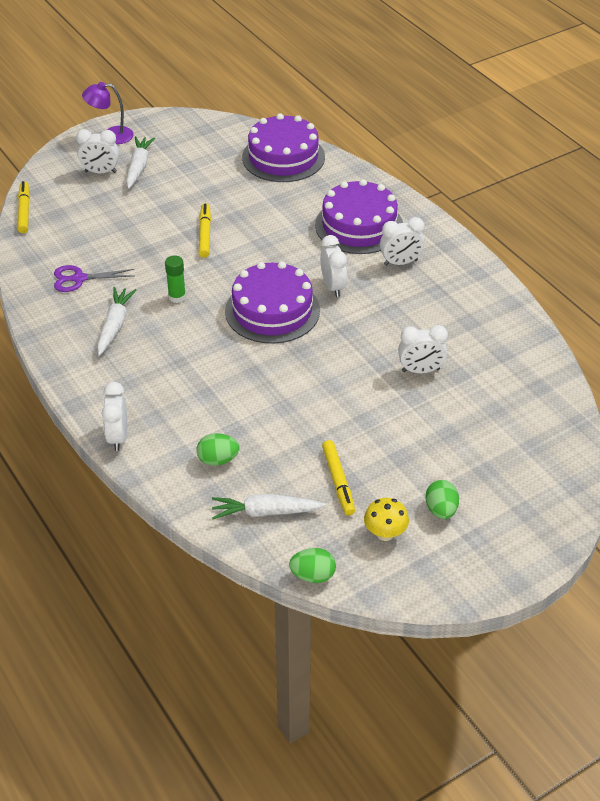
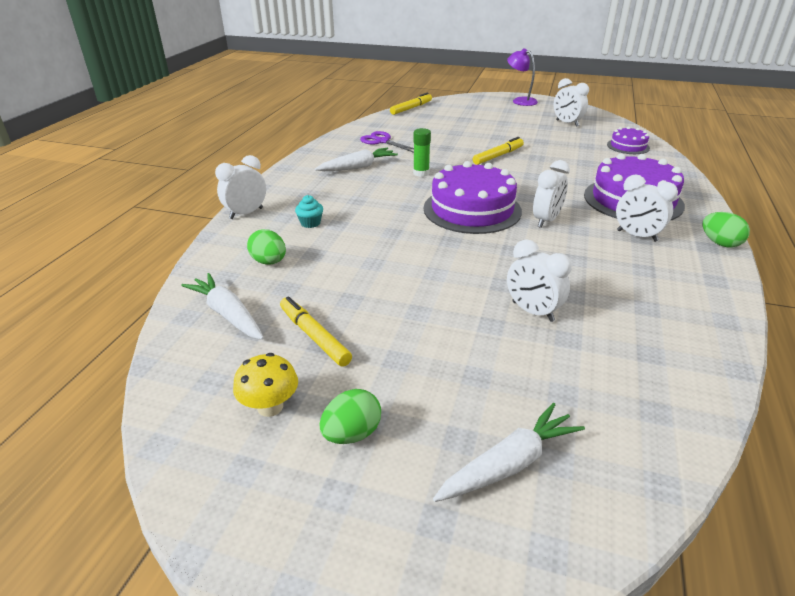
camera: 50 degrees right, 10 degrees down
white clock [76,129,119,173] -> white clock moved to [554,78,589,127]
white carrot [126,136,155,189] -> white carrot moved to [433,403,585,502]
purple cake [242,113,325,182] -> purple cake [607,127,650,154], size x0.52
green egg [289,548,336,583] -> green egg moved to [703,212,750,247]
yellow marker [322,440,355,516] -> yellow marker turned 105 degrees clockwise [280,296,352,367]
none -> turquoise cupcake [295,195,323,228]

